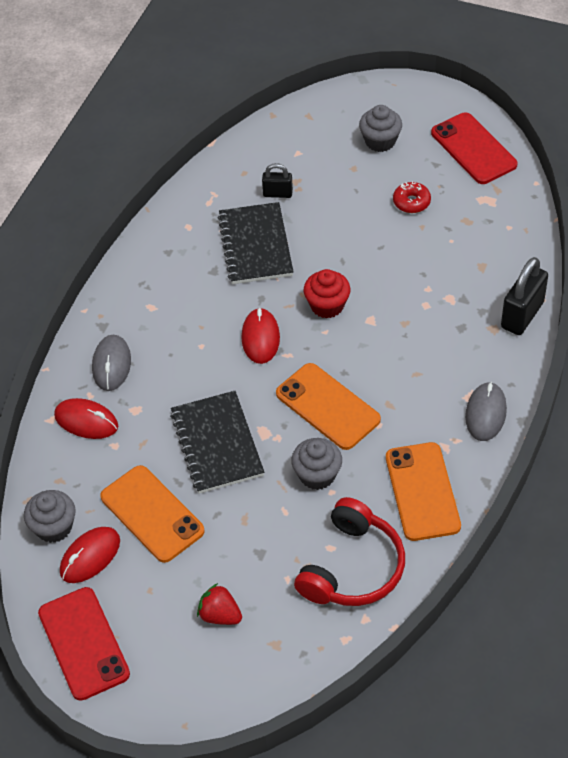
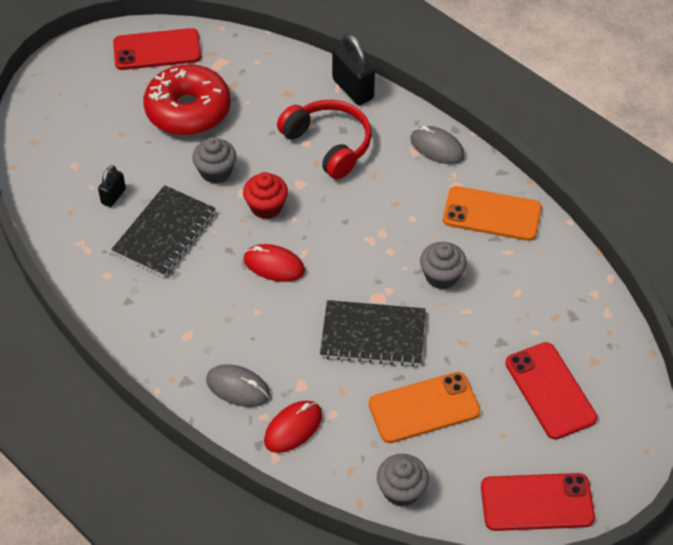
camera: 70 degrees left, 0 degrees up
red mouse [60,527,120,583] -> none
red strawberry [197,583,242,625] -> red phone [506,342,597,440]
black notebook [218,202,294,284] -> black notebook turned 75 degrees counterclockwise [111,185,216,277]
orange phone [276,363,381,450] -> none
red headphones [294,497,405,606] -> red headphones moved to [277,100,372,179]
grey cupcake [359,105,402,152] -> grey cupcake moved to [192,137,236,183]
red donut [393,181,431,213] -> red donut [143,64,231,136], size x2.40

